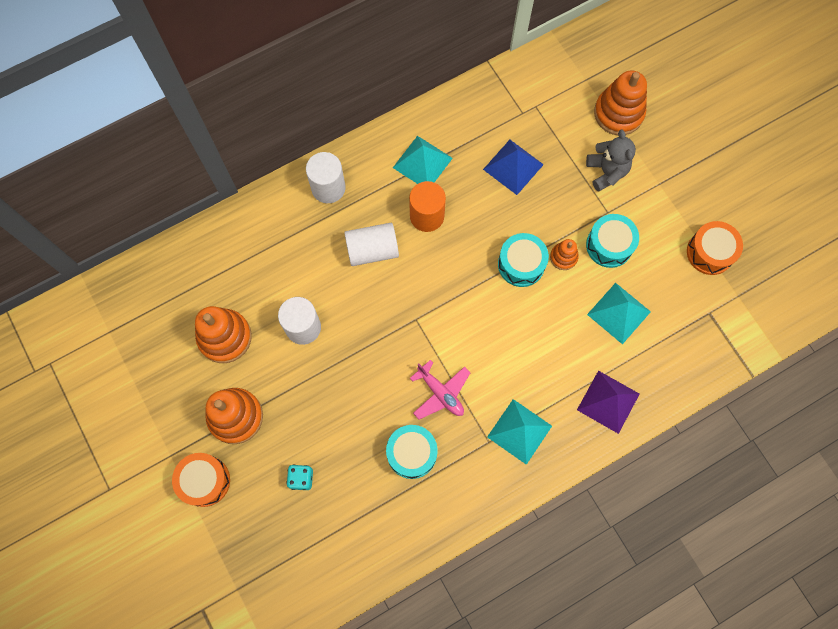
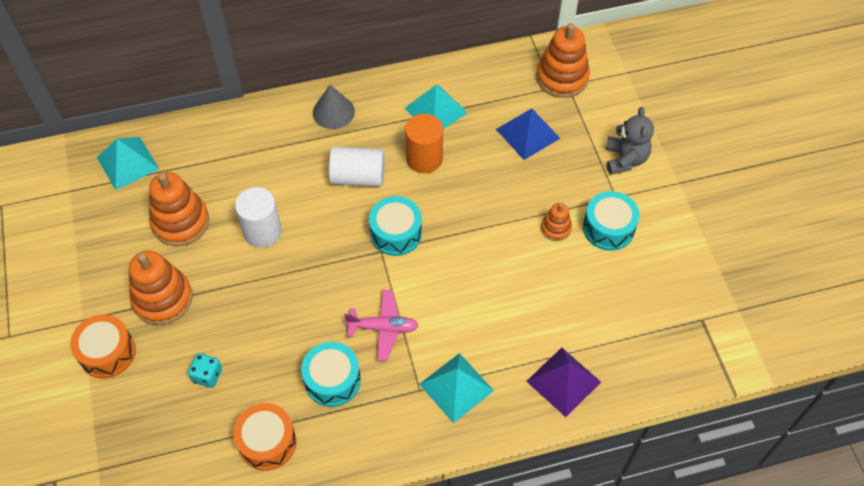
camera: 15 degrees right, 15 degrees down
white cylinder [306,152,346,203] -> grey cone [313,85,355,129]
pink plane [410,360,470,420] -> pink plane turned 60 degrees counterclockwise [344,290,419,361]
turquoise drum [498,233,549,287] -> turquoise drum moved to [369,196,422,256]
turquoise pyramid [587,283,651,344] -> turquoise pyramid moved to [97,137,159,190]
orange stacking toy [594,70,647,135] -> orange stacking toy moved to [536,23,590,98]
orange drum [687,221,743,275] -> orange drum moved to [233,403,297,471]

